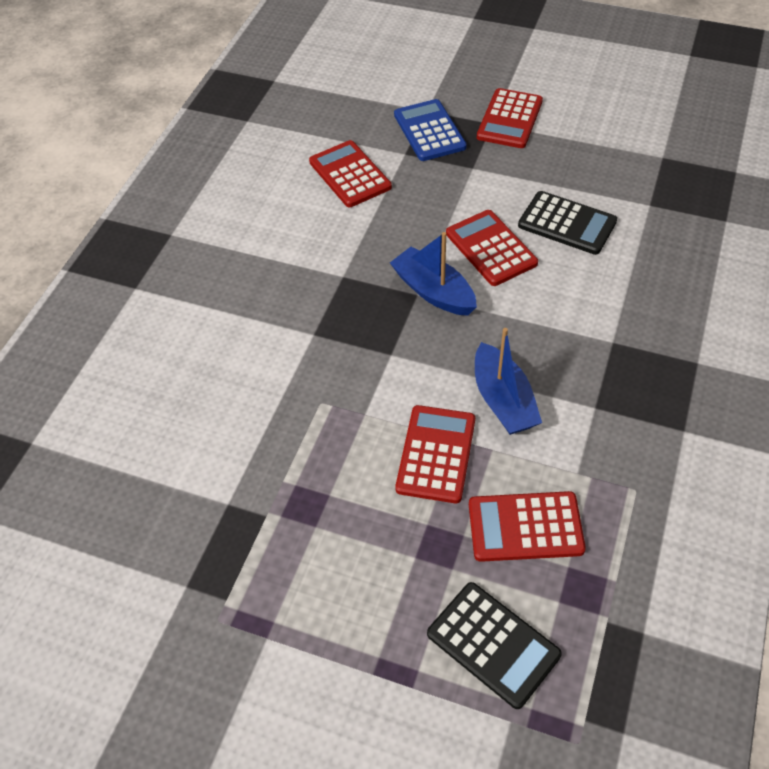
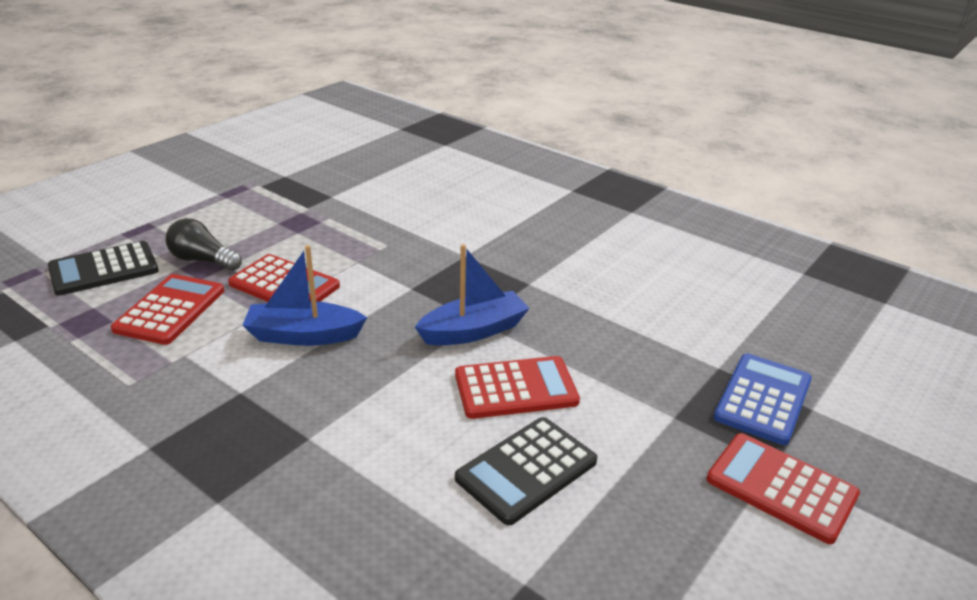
camera: 105 degrees right, 20 degrees down
red calculator [309,140,392,207] -> none
blue calculator [394,99,467,161] -> blue calculator turned 60 degrees counterclockwise [713,353,812,445]
none -> black light bulb [166,218,242,271]

